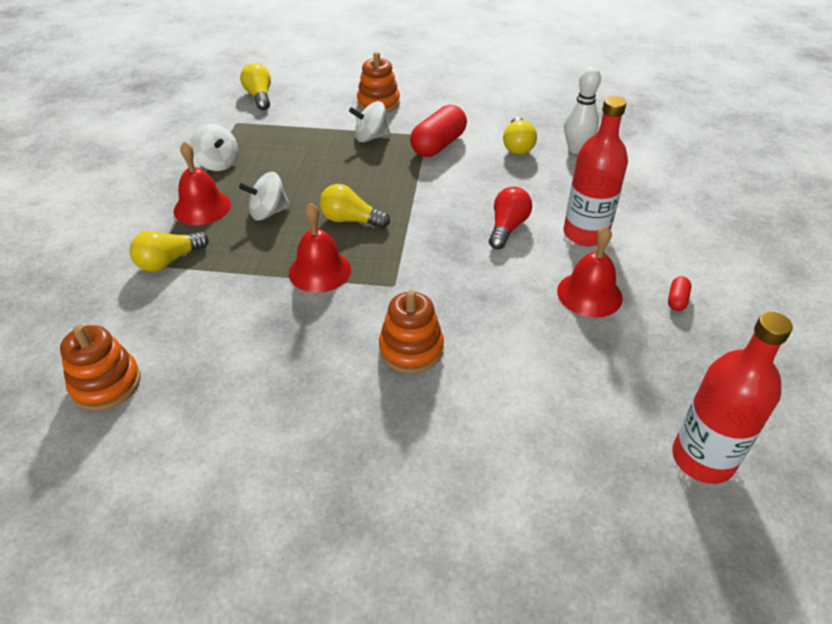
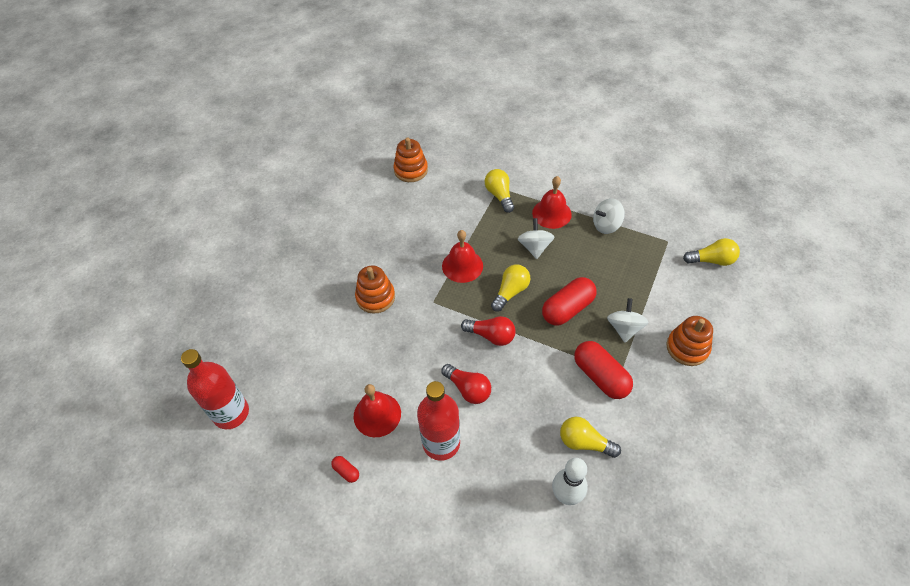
camera: 110 degrees right, 10 degrees up
none -> red light bulb [461,316,516,346]
none -> red capsule [542,277,597,326]

